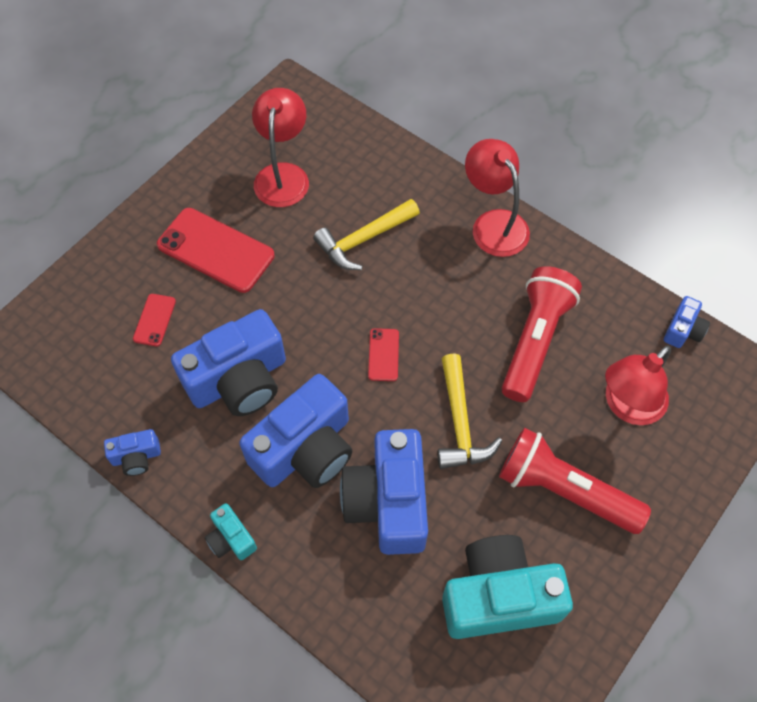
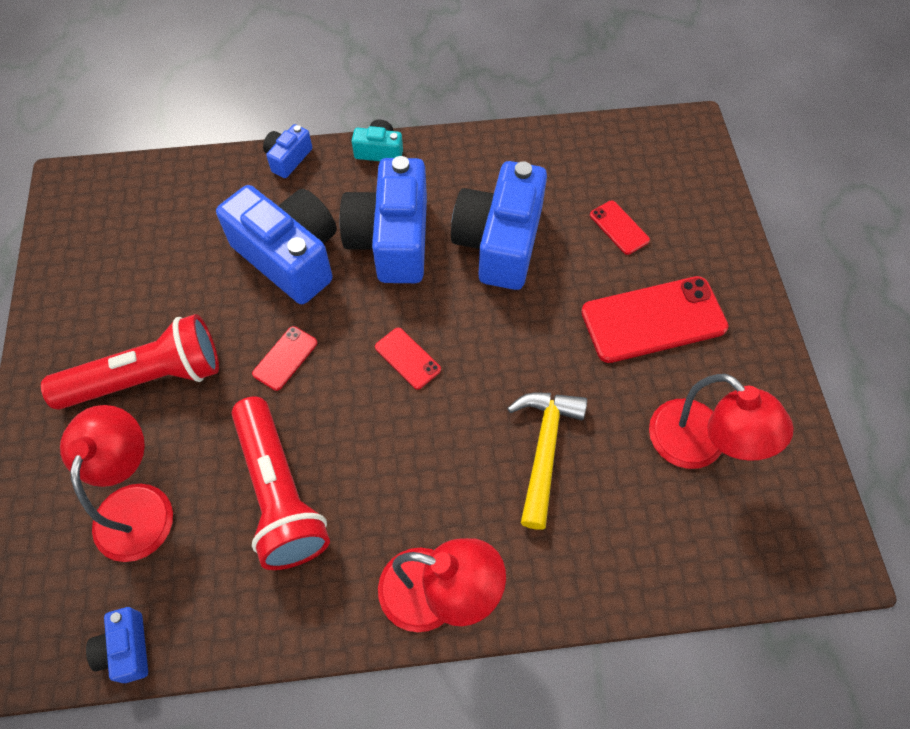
camera: 135 degrees right, 0 degrees up
blue camera [104,429,161,476] -> blue camera moved to [263,124,312,178]
yellow hammer [437,353,502,469] -> red phone [252,326,317,391]
turquoise camera [442,535,573,639] -> none

